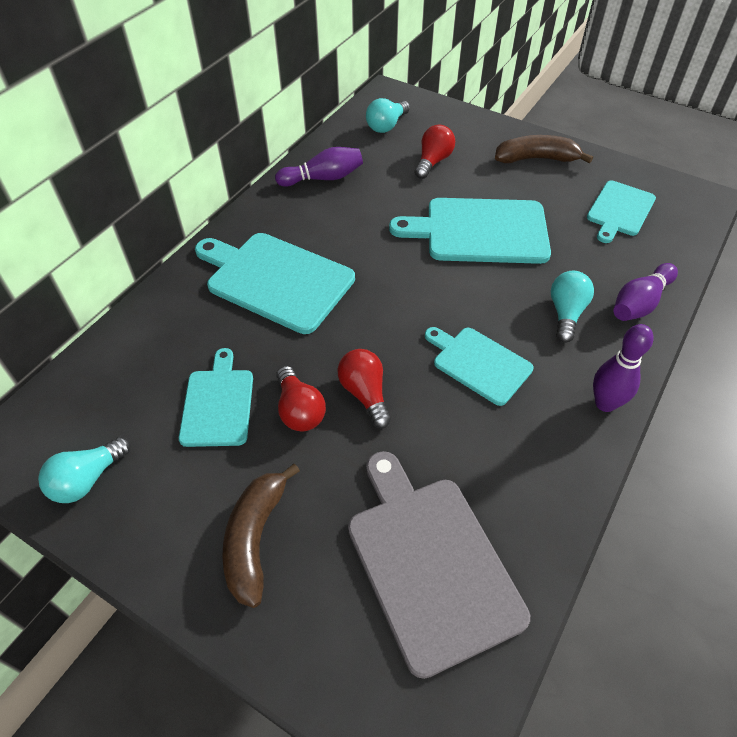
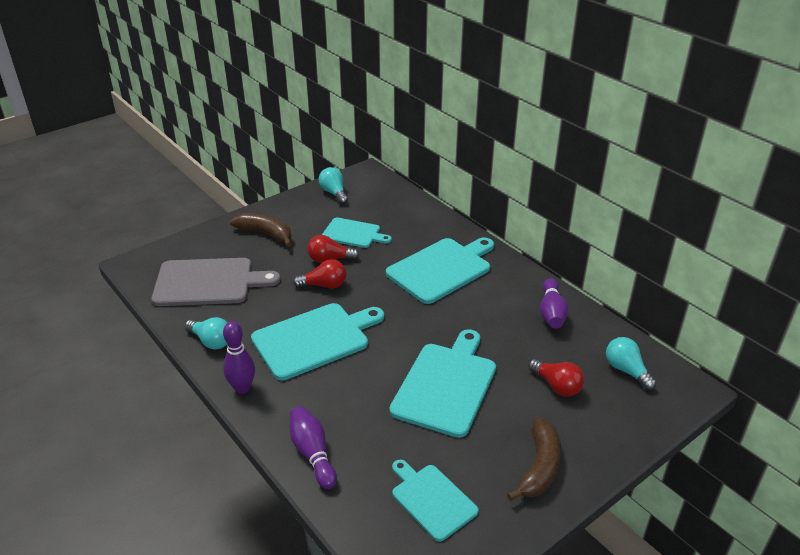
camera: 110 degrees right, 15 degrees down
turquoise cutting board [425,327,534,406] -> turquoise cutting board [251,303,384,381], size x1.65
turquoise light bulb [551,271,594,343] -> turquoise light bulb moved to [185,317,228,350]

